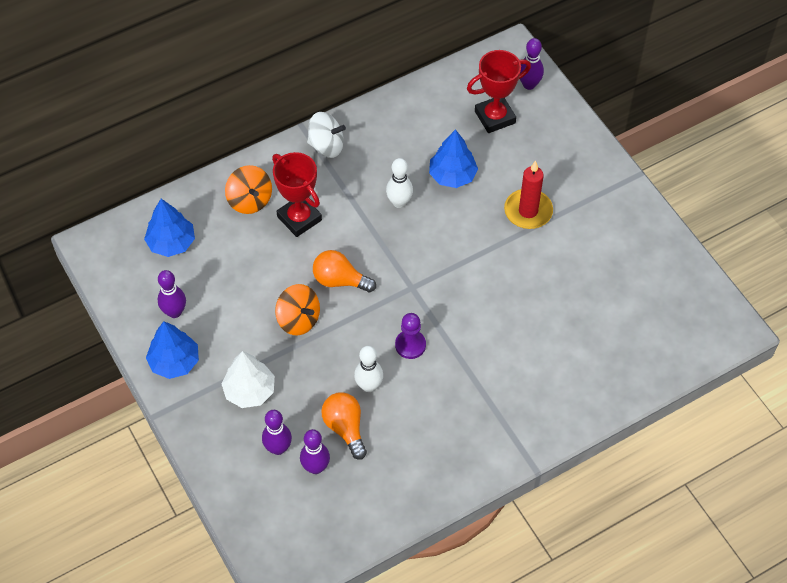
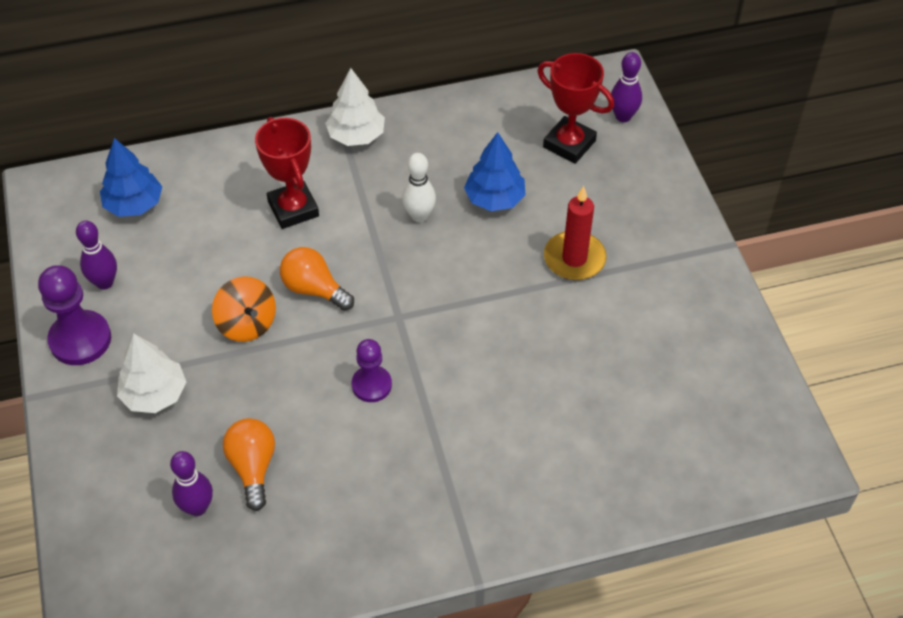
camera: 15 degrees right, 5 degrees down
blue tree [146,321,199,379] -> purple pawn [38,265,111,365]
orange spinning top [225,165,272,214] -> none
purple bowling pin [262,410,292,455] -> none
white spinning top [307,112,346,158] -> white tree [325,68,385,146]
white bowling pin [354,346,383,392] -> none
red trophy [467,50,531,133] -> red trophy turned 45 degrees clockwise [537,53,614,164]

